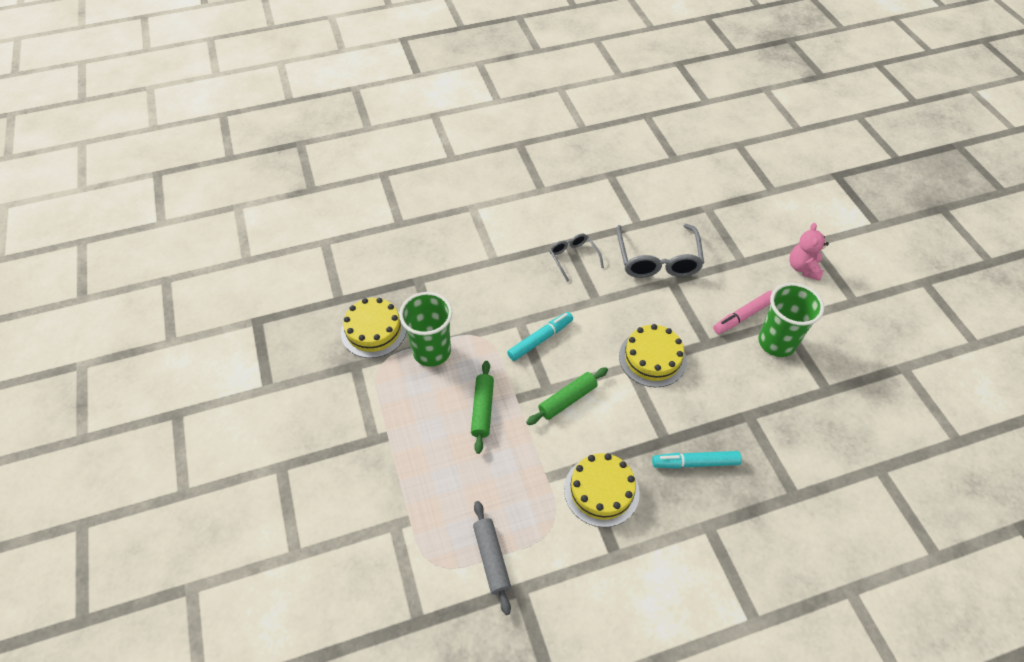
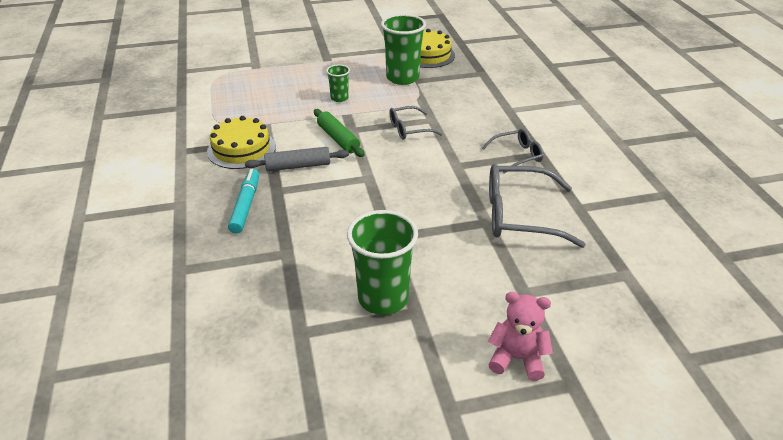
camera: 95 degrees right, 15 degrees down
green rolling pin [471,361,494,454] -> green cup [326,65,350,102]
grey rolling pin [473,501,511,615] -> grey rolling pin moved to [245,147,349,171]
turquoise marker [507,312,573,361] -> grey glasses [389,106,442,140]
yellow cake [619,324,687,387] -> none
pink marker [713,291,773,334] -> none

